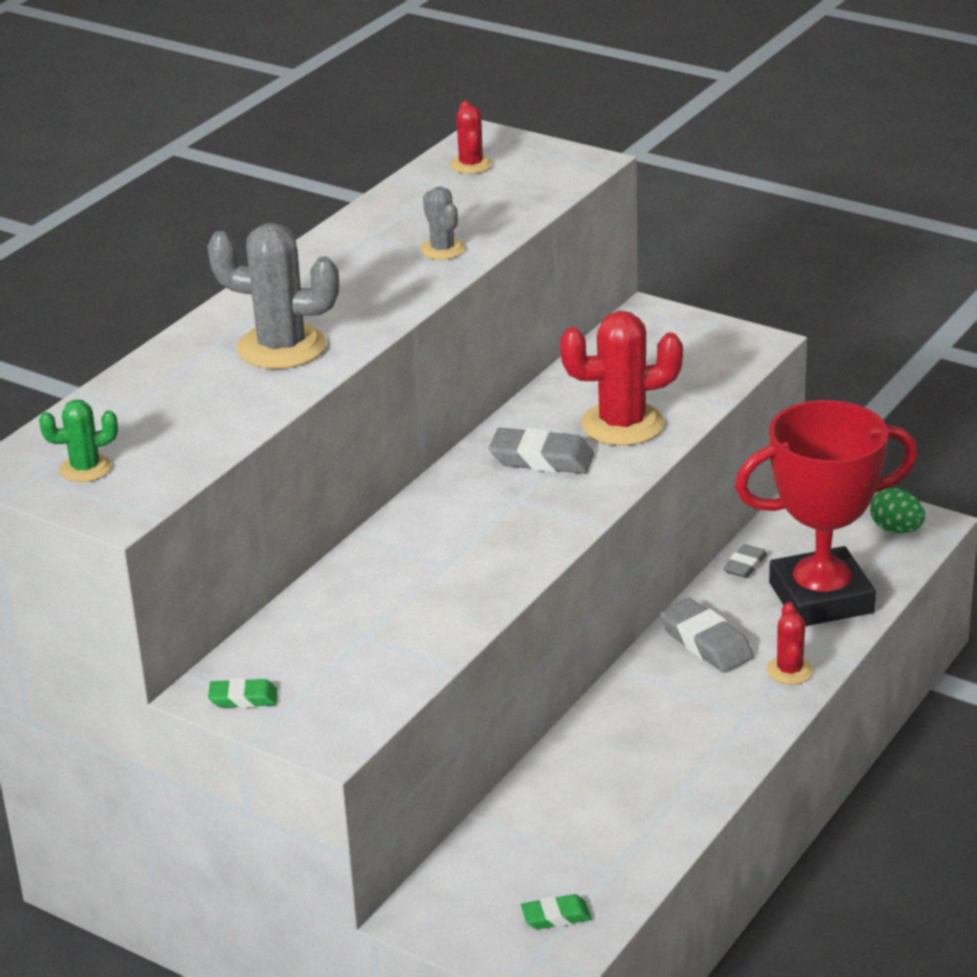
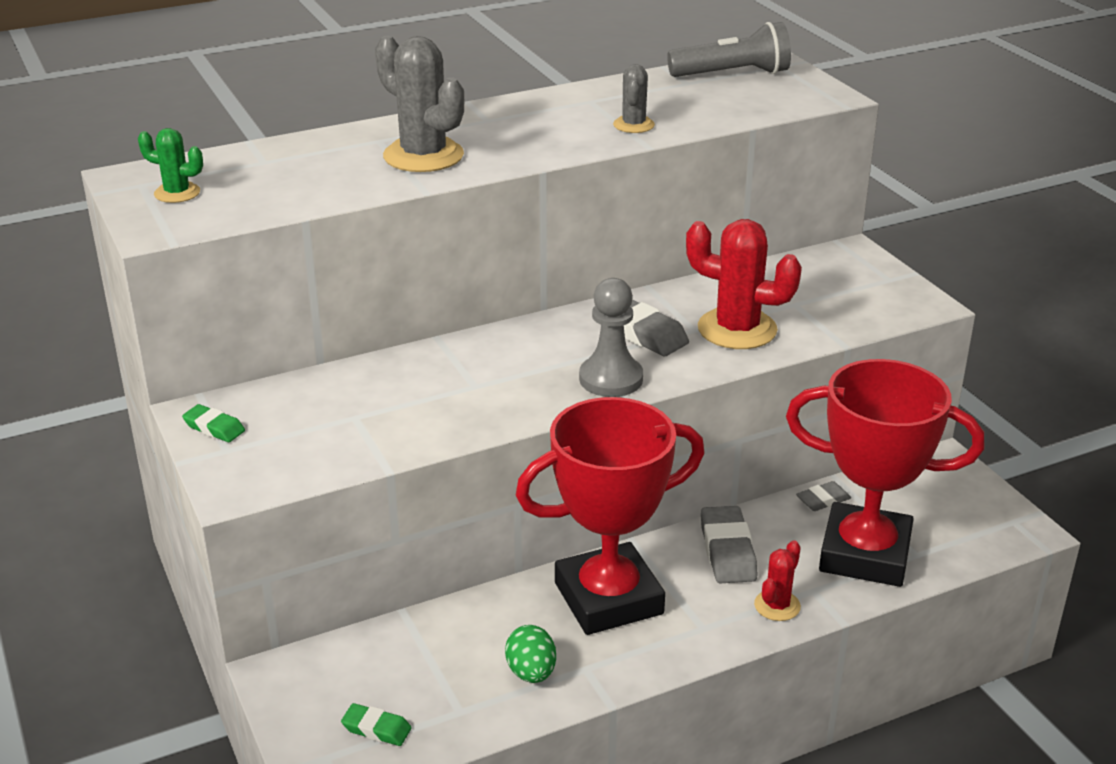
camera: 30 degrees right, 0 degrees up
red cactus [450,100,492,174] -> grey flashlight [667,22,791,77]
green egg [870,488,925,533] -> green egg moved to [505,625,556,683]
none -> red trophy [515,397,705,635]
none -> grey pawn [579,278,643,397]

